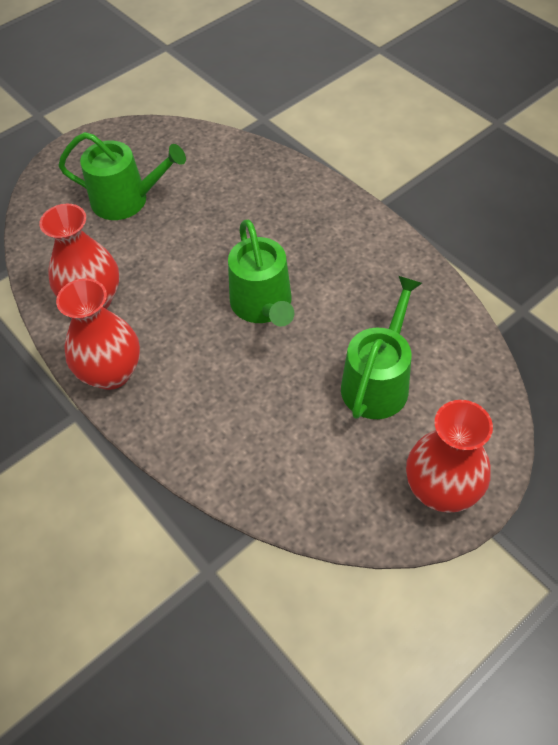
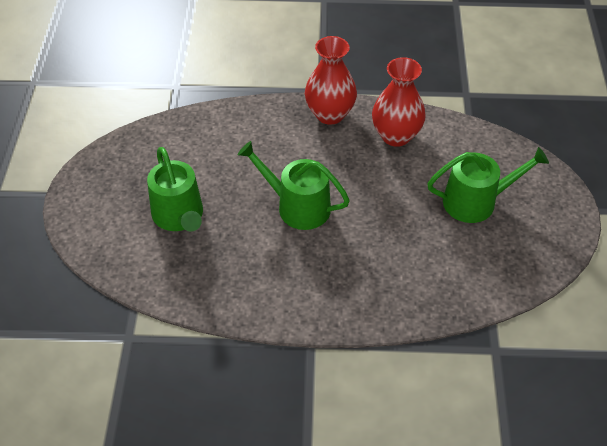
camera: 130 degrees right, 5 degrees down
green watering can [58,132,186,220] -> green watering can turned 150 degrees counterclockwise [427,147,549,223]
red vase [406,400,493,513] -> none

